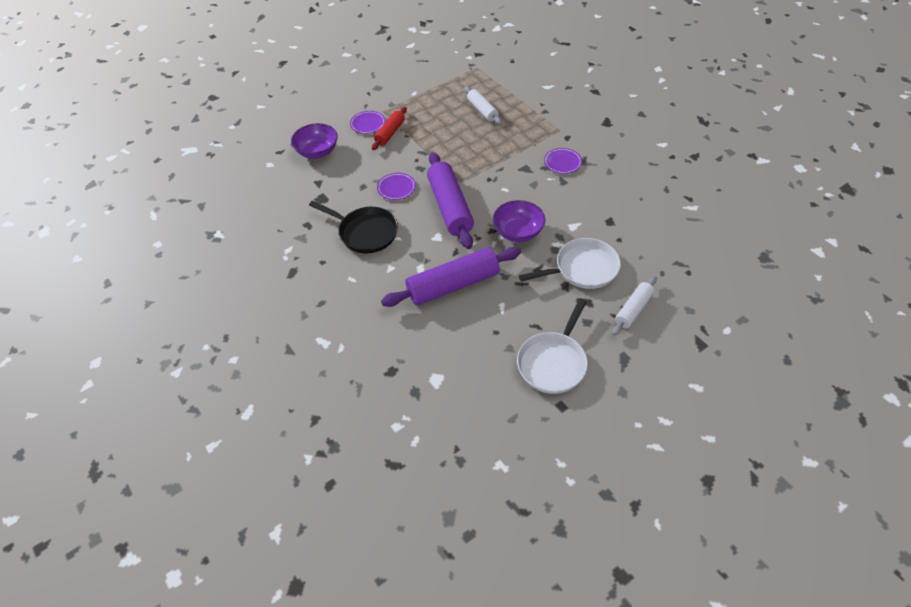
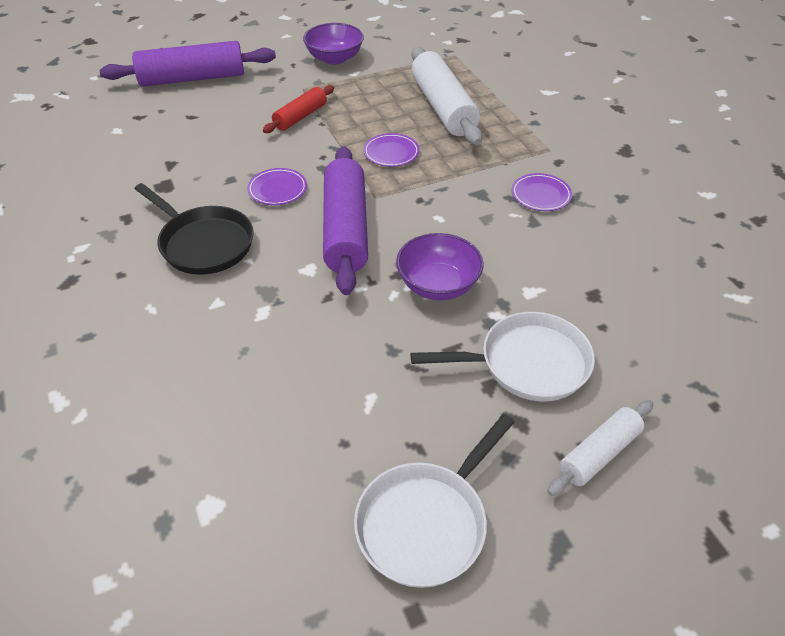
camera: 10 degrees right, 5 degrees down
purple bowl [291,123,338,159] -> purple bowl moved to [303,23,364,65]
purple plate [350,111,385,134] -> purple plate moved to [363,133,420,167]
purple rolling pin [381,247,521,307] -> purple rolling pin moved to [100,41,276,87]
white rolling pin [464,87,502,124] -> white rolling pin [411,47,482,145], size x1.79

